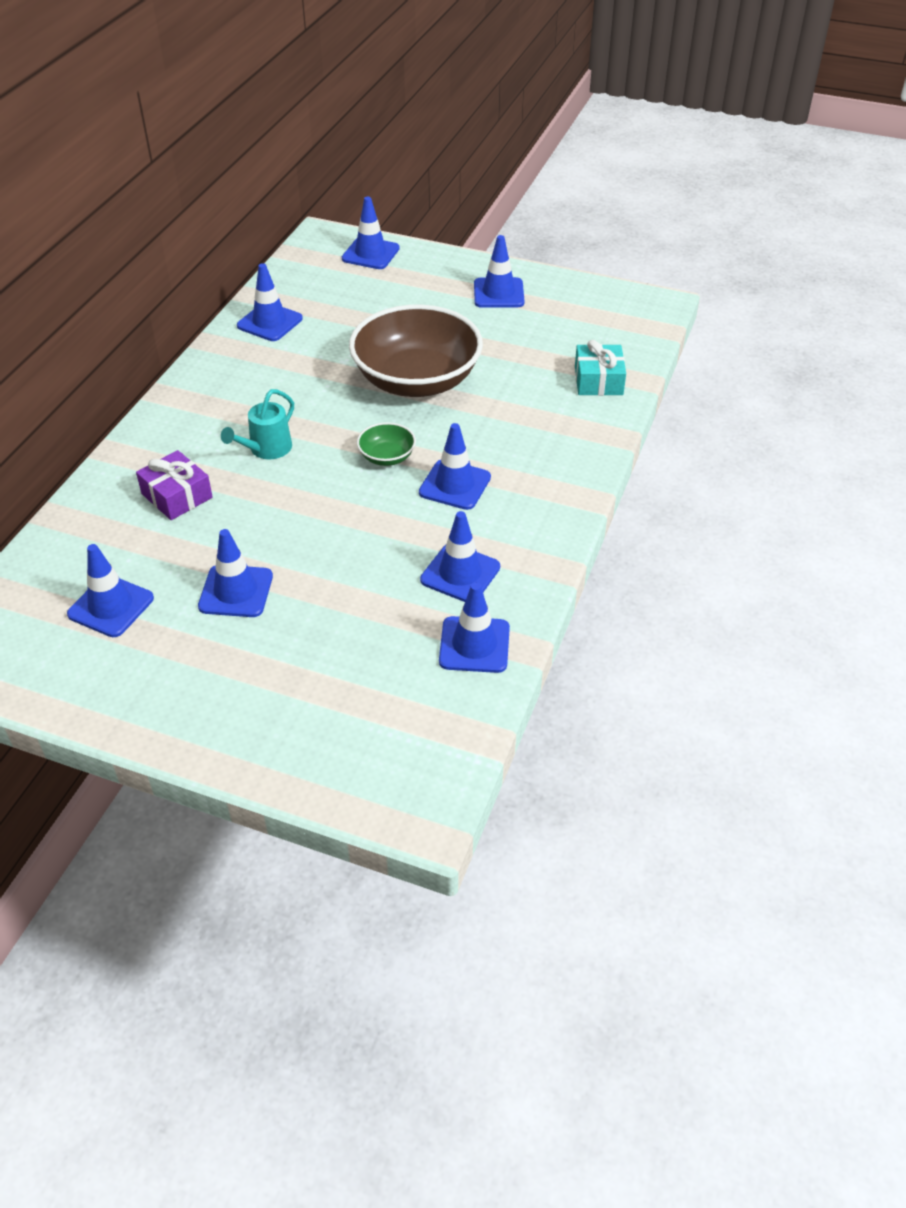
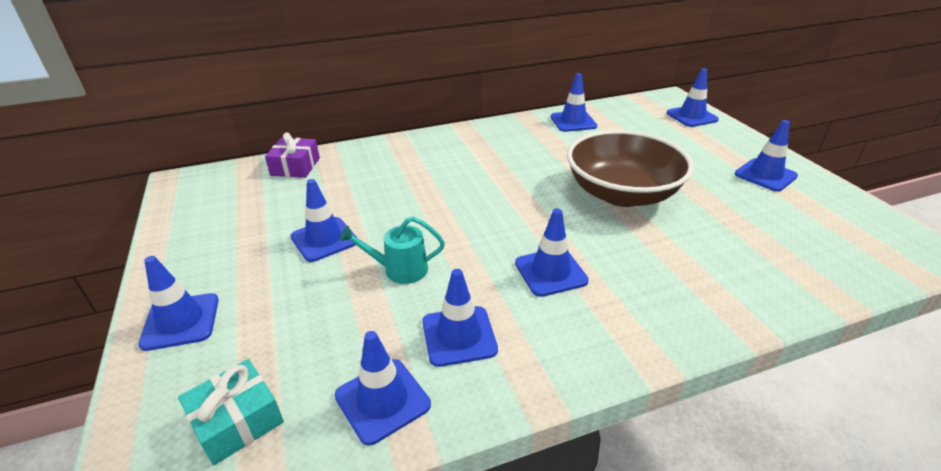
camera: 50 degrees right, 10 degrees down
blue traffic cone [67,544,154,637] -> blue traffic cone moved to [138,256,219,351]
purple gift [136,450,213,520] -> purple gift moved to [265,132,320,178]
turquoise watering can [221,389,294,459] -> turquoise watering can moved to [339,217,445,284]
green bowl [357,422,416,466] -> none
turquoise gift [575,340,626,396] -> turquoise gift moved to [178,359,284,465]

